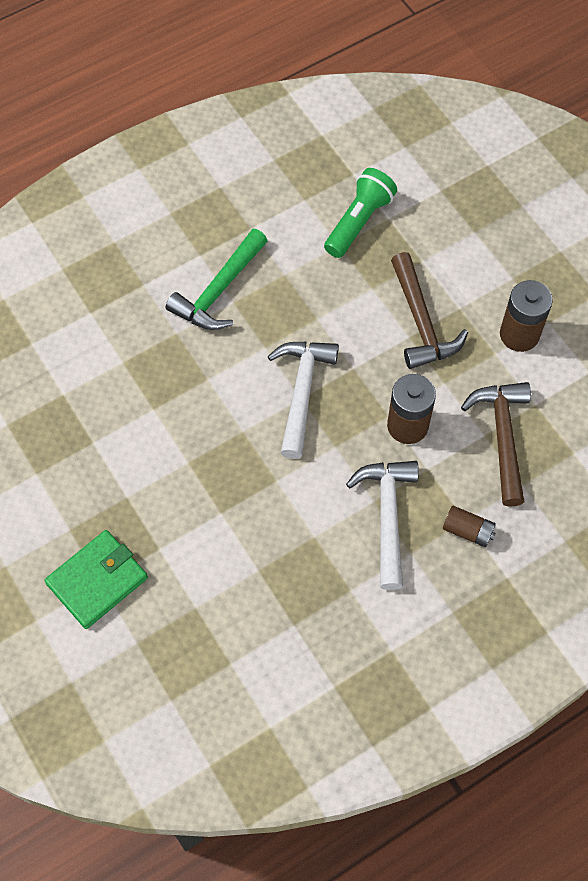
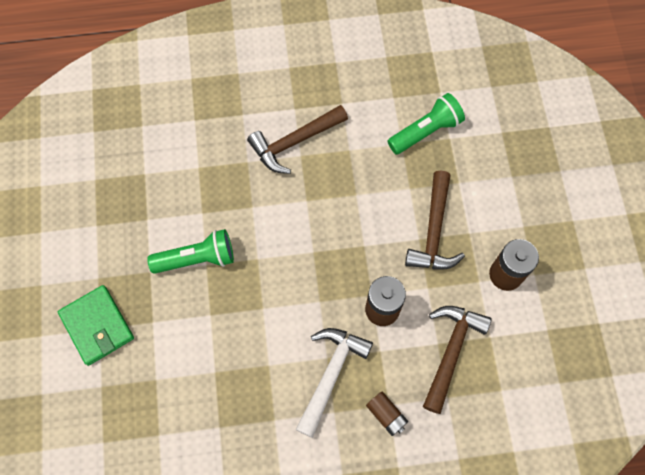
camera: 25 degrees right, 5 degrees up
green wallet [44,530,148,629] -> green wallet turned 75 degrees clockwise [58,285,134,366]
green hammer [166,229,268,330] -> brown hammer [247,105,348,174]
white hammer [267,341,339,459] -> none
none -> green flashlight [147,229,234,274]

